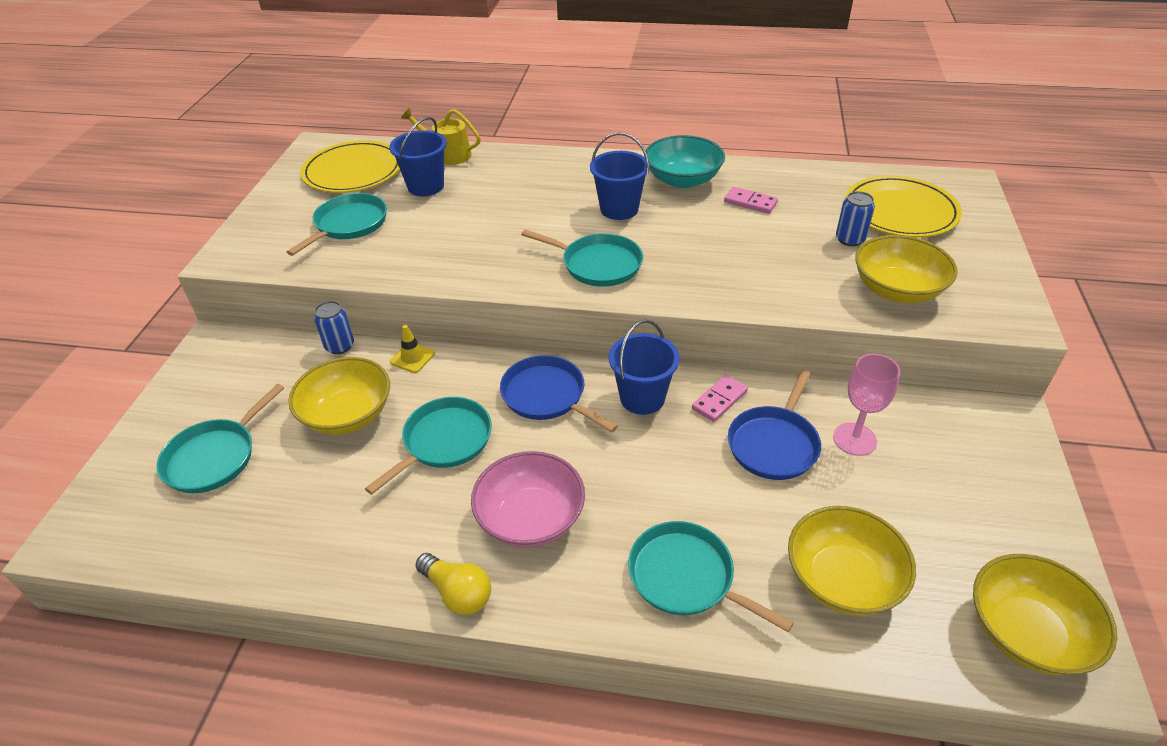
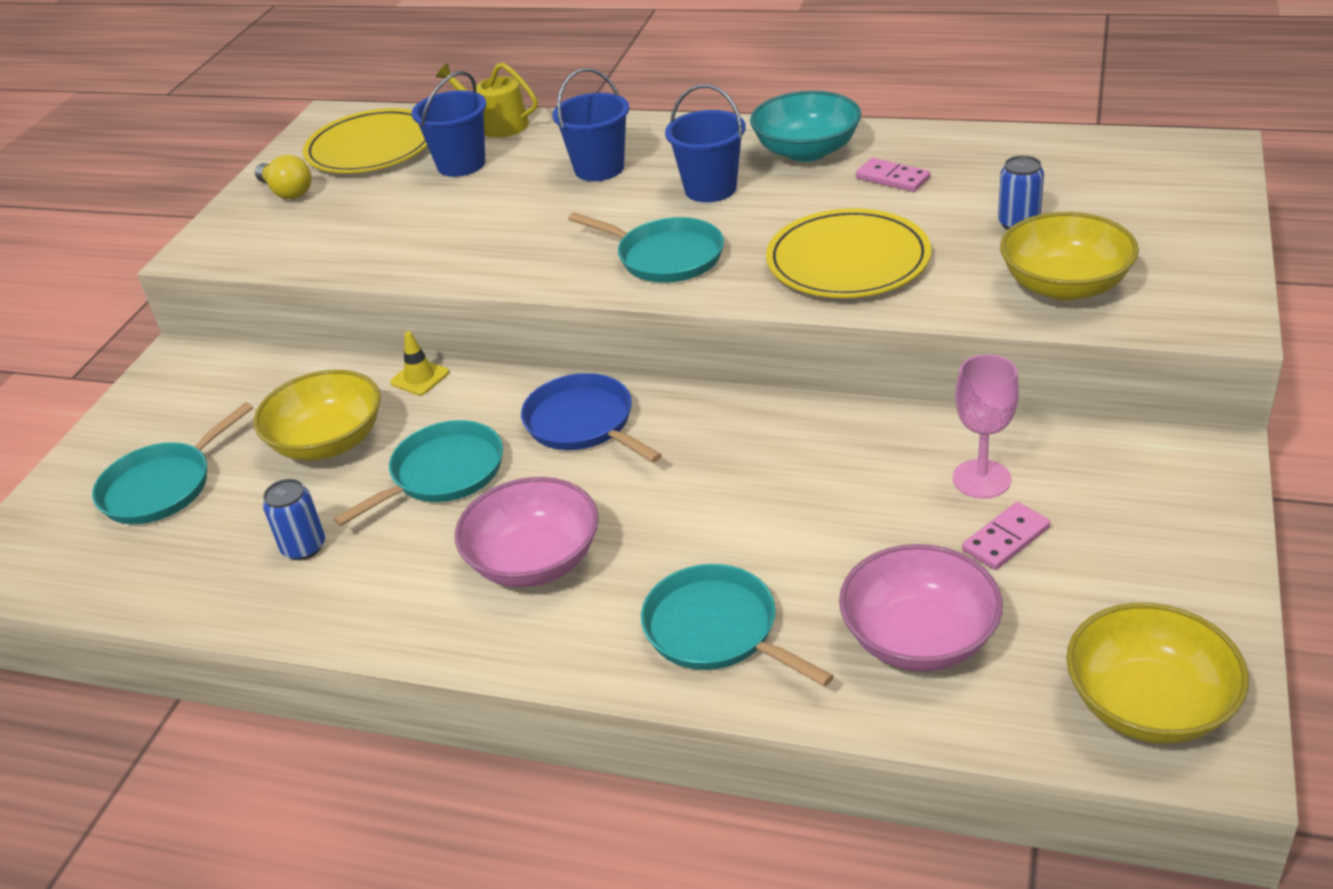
camera: 10 degrees right, 5 degrees down
turquoise pan [287,193,387,256] -> none
blue can [314,301,354,354] -> blue can moved to [263,479,325,560]
yellow light bulb [415,553,491,615] -> yellow light bulb moved to [255,155,312,199]
blue bucket [609,320,680,415] -> blue bucket moved to [552,68,629,181]
pink domino [692,375,748,422] -> pink domino moved to [962,502,1050,570]
blue pan [728,369,821,480] -> none
yellow bowl [788,506,916,616] -> pink bowl [839,544,1003,671]
yellow plate [845,175,962,238] -> yellow plate moved to [766,208,931,298]

